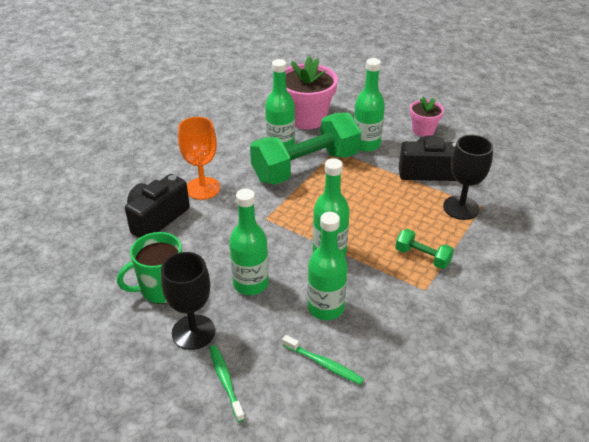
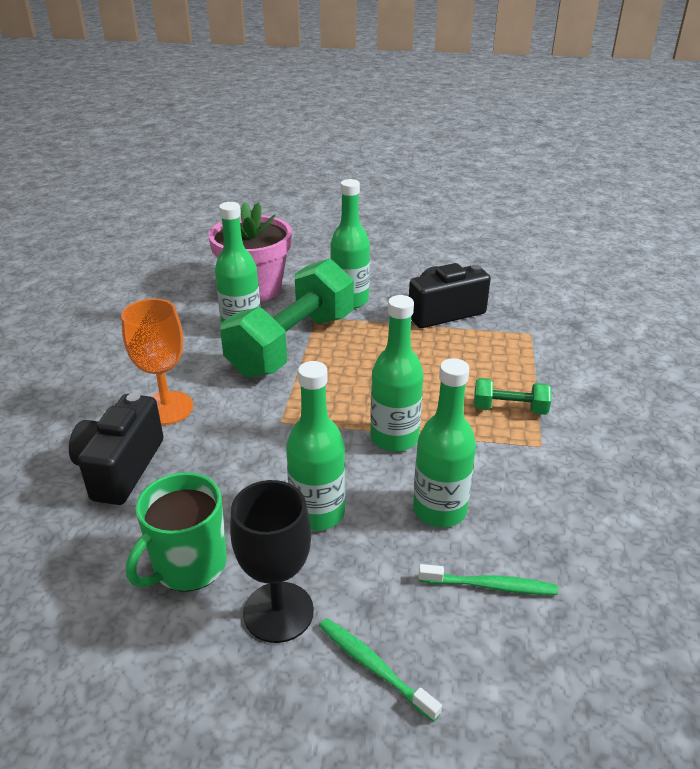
camera: 25 degrees left, 5 degrees down
pink flower pot [410,97,444,137] -> none
black goblet [443,135,493,220] -> none

